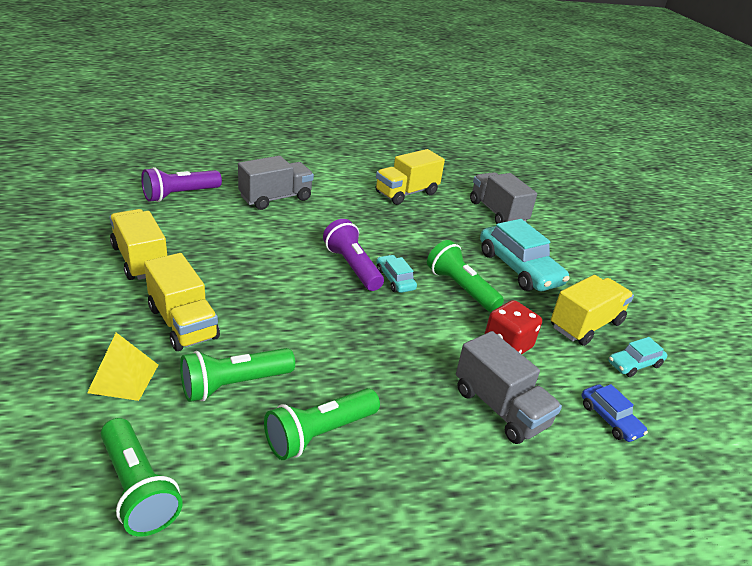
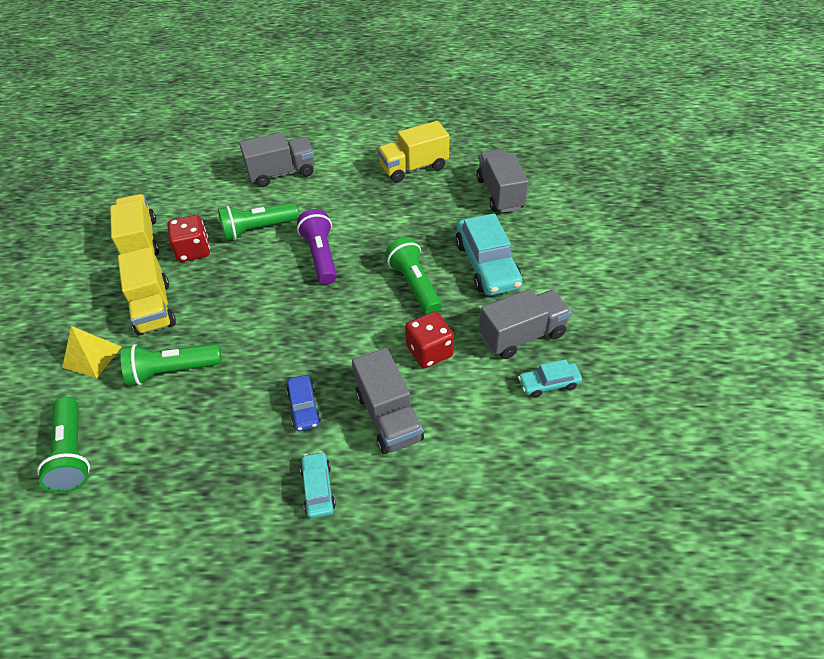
camera: 20 degrees right, 15 degrees up
purple flashlight [141,167,222,202] -> none
green flashlight [264,388,380,460] -> green flashlight moved to [218,202,299,240]
turquoise car [376,255,417,293] -> turquoise car moved to [300,451,336,519]
yellow truck [551,275,634,346] -> grey truck [479,289,571,359]
blue car [581,384,648,442] -> blue car moved to [287,375,321,431]
none -> red dice [167,215,210,262]

